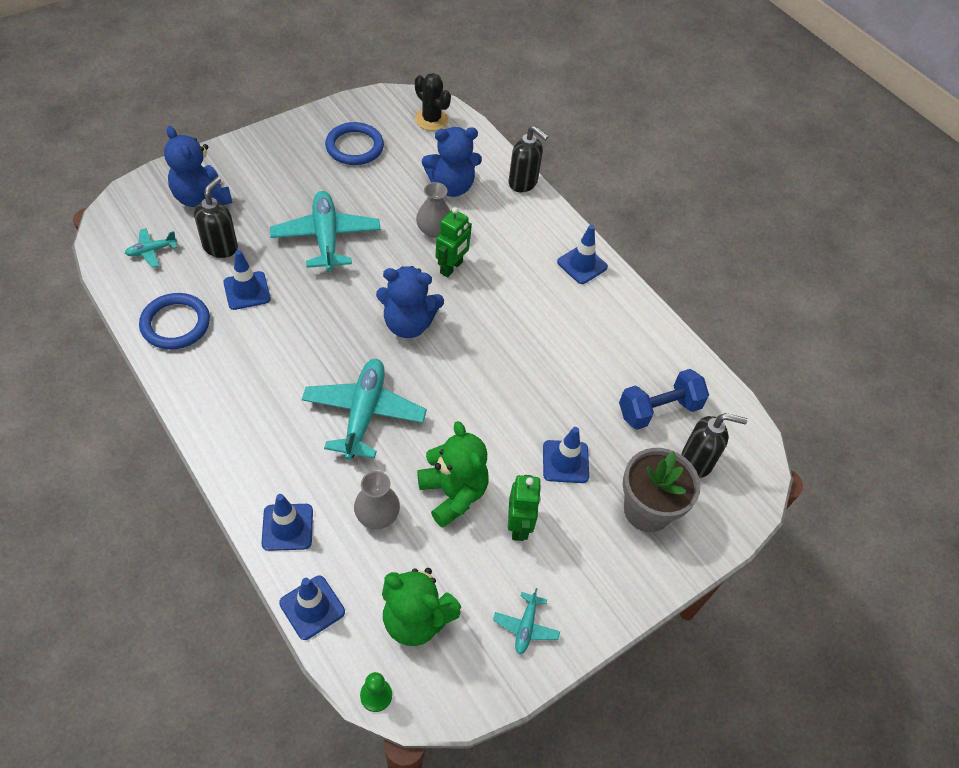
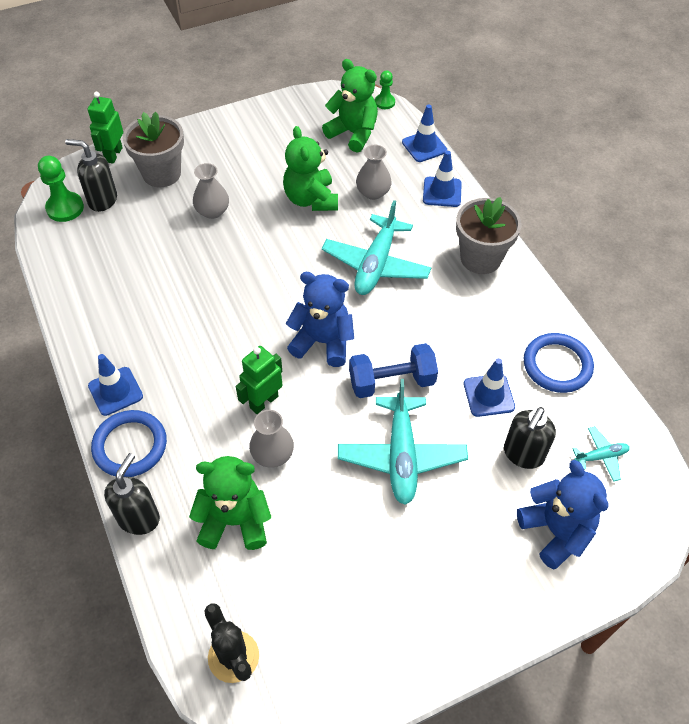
camera: 165 degrees left, 0 degrees up
blue ring [325,122,384,165] -> blue ring moved to [91,410,167,477]
blue teddy bear [422,127,482,197] -> green teddy bear [189,456,271,550]
turquoise plane [493,588,560,654] -> none
green robot [508,475,541,541] -> green robot moved to [88,92,123,164]
black soap dispenser [509,126,549,192] -> black soap dispenser turned 60 degrees clockwise [104,453,160,535]
blue traffic cone [543,427,589,483] -> grey vase [193,163,229,219]
blue dumbbell [619,369,709,430] -> blue dumbbell moved to [349,343,438,398]
none -> green pawn [38,156,84,222]
none -> grey flower pot [456,197,521,274]

